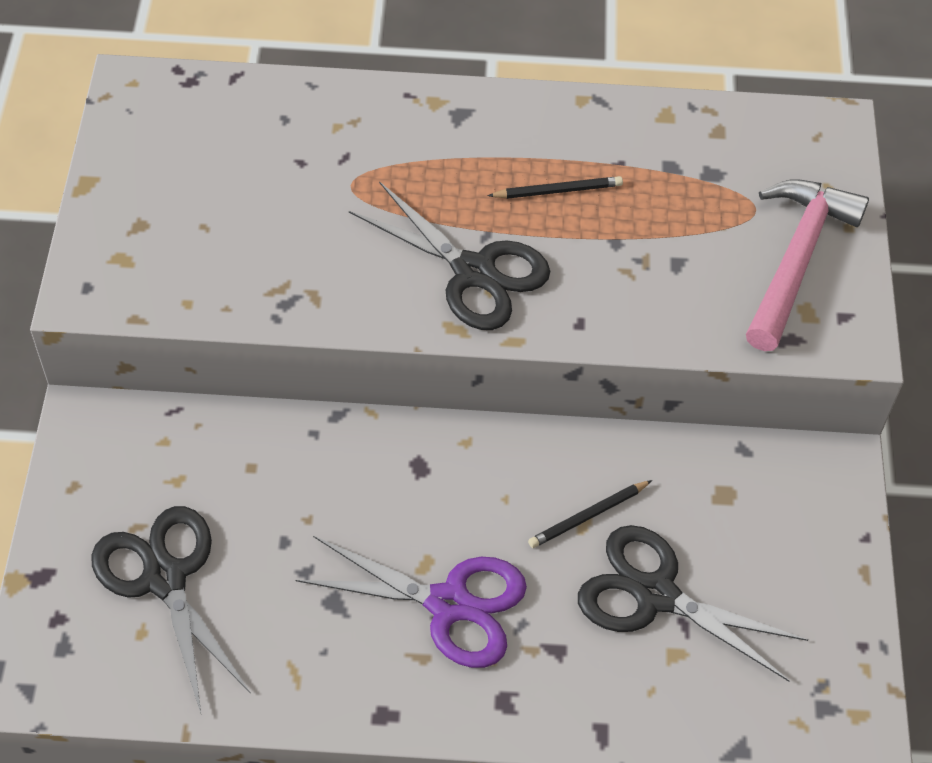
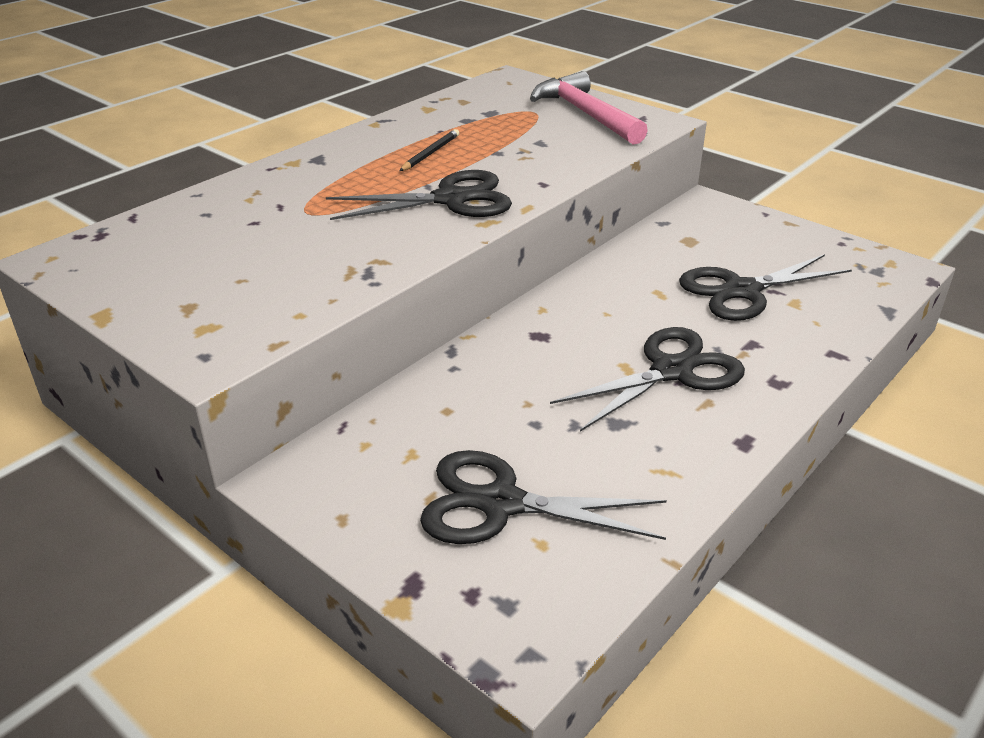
camera: 50 degrees left, 20 degrees down
purple scissors [296,536,527,668] -> black scissors [550,327,745,432]
black pencil [528,480,652,548] -> none

